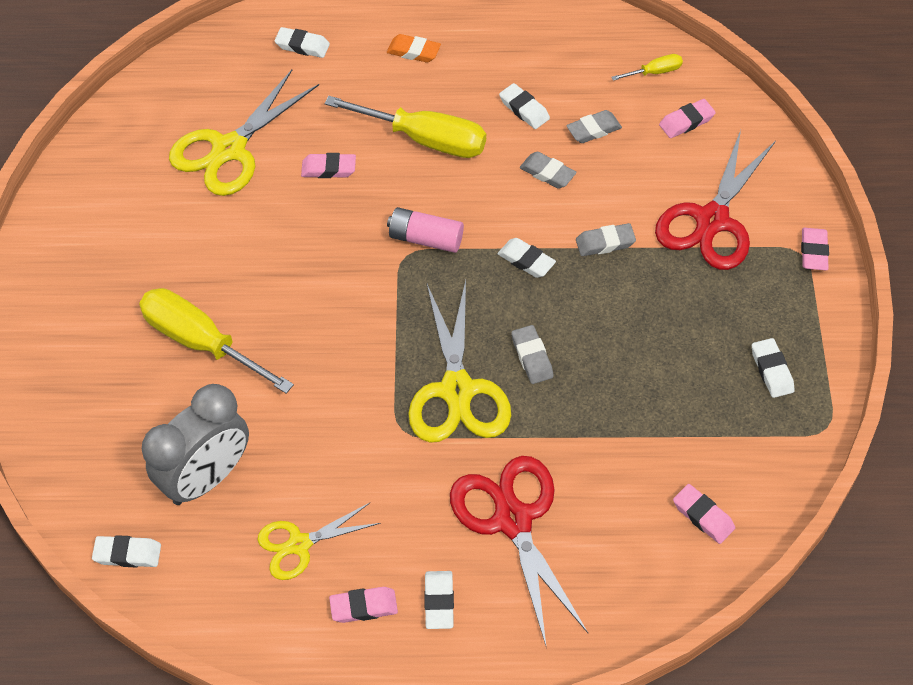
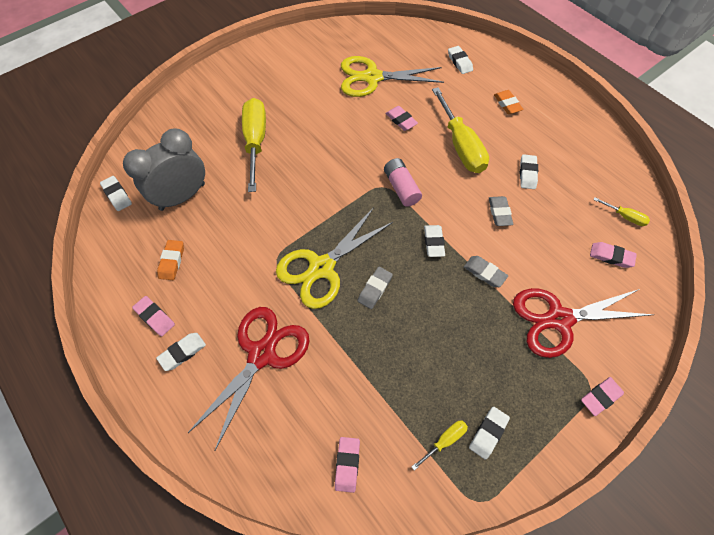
camera: 50 degrees right, 5 degrees up
grey clock [142,384,249,505] -> grey clock turned 135 degrees clockwise [123,129,205,211]
yellow scissors [258,502,381,580] -> orange eraser [157,240,184,280]
grey eraser [566,110,622,143] -> none
none -> yellow screwdriver [411,420,468,471]

